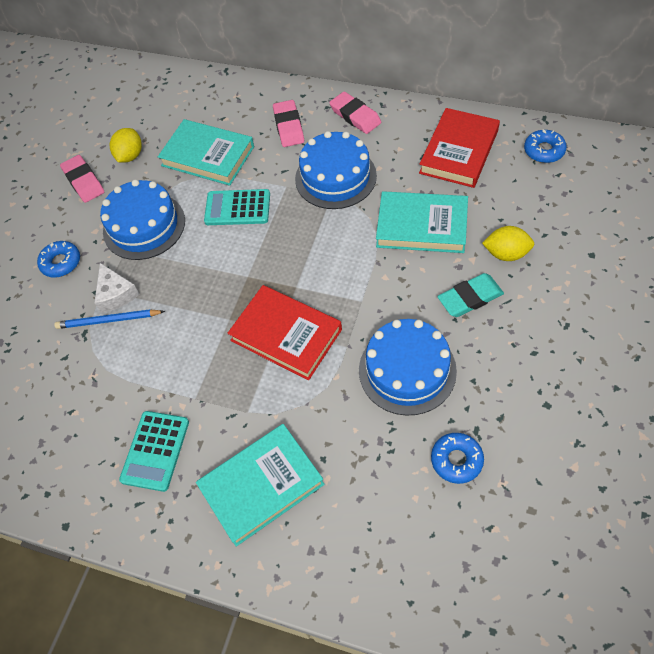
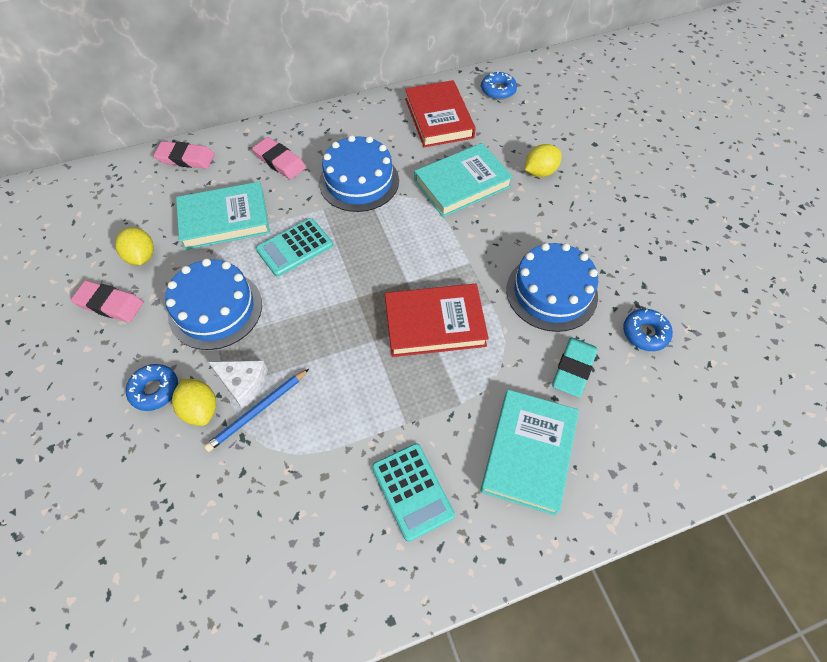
camera: 45 degrees left, 0 degrees up
pink eraser [329,91,381,134] -> pink eraser moved to [154,141,215,169]
turquoise eraser [437,273,504,317] -> turquoise eraser moved to [552,337,597,397]
none -> yellow lemon [172,379,216,426]

